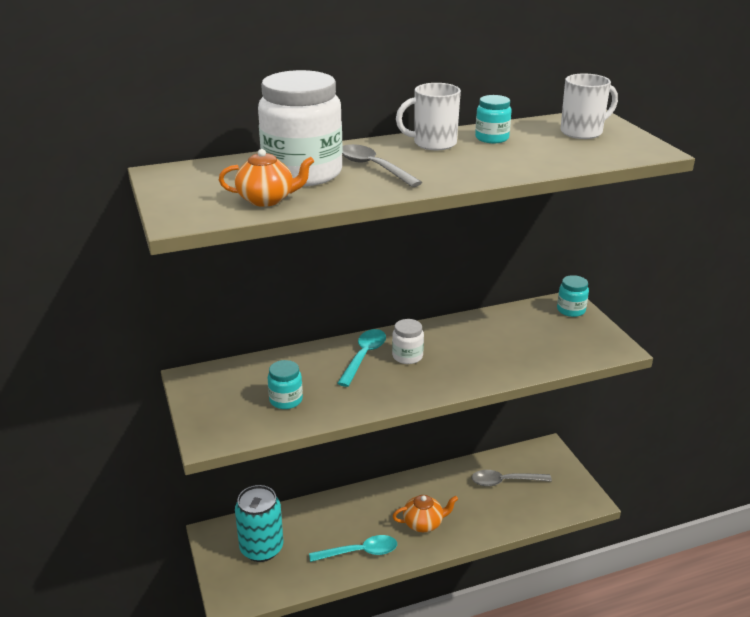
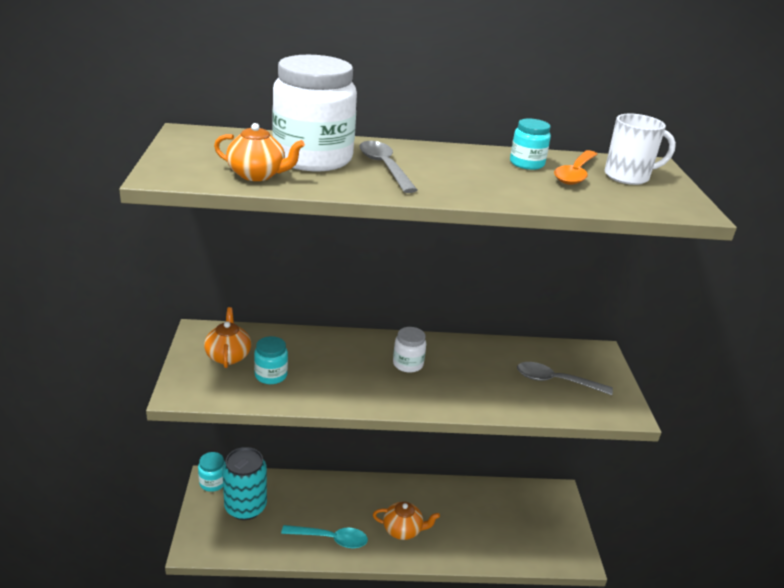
camera: 15 degrees right, 0 degrees up
turquoise spoon [337,329,386,387] -> none
white mug [396,83,461,150] -> none
grey spoon [472,470,552,487] -> grey spoon moved to [517,362,613,395]
turquoise jar [557,275,589,317] -> turquoise jar moved to [198,452,225,492]
none -> orange teapot [204,307,251,368]
none -> orange spoon [554,150,598,185]

